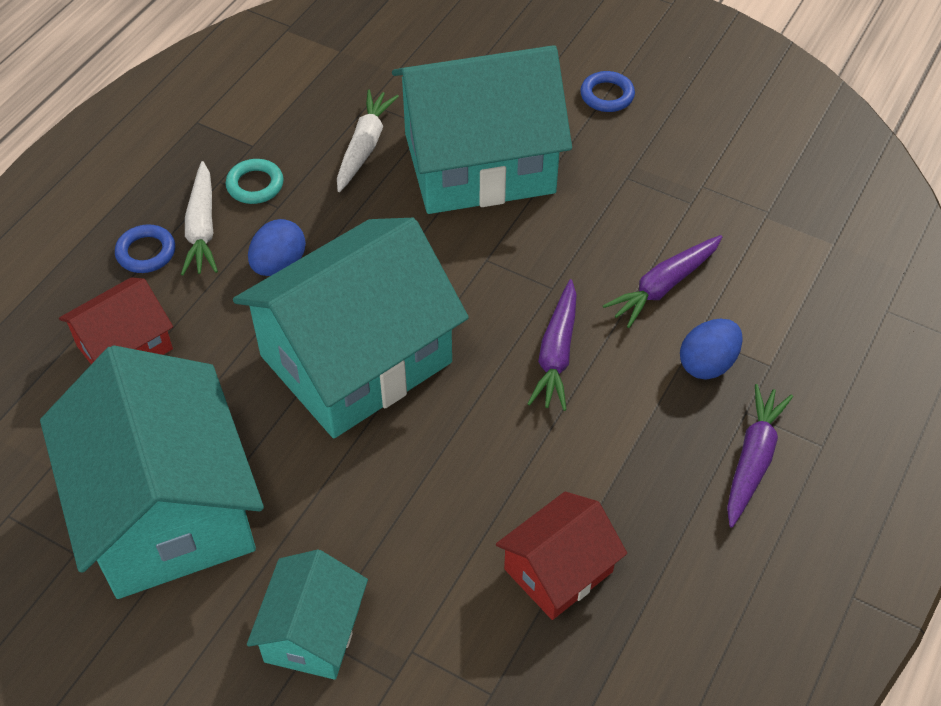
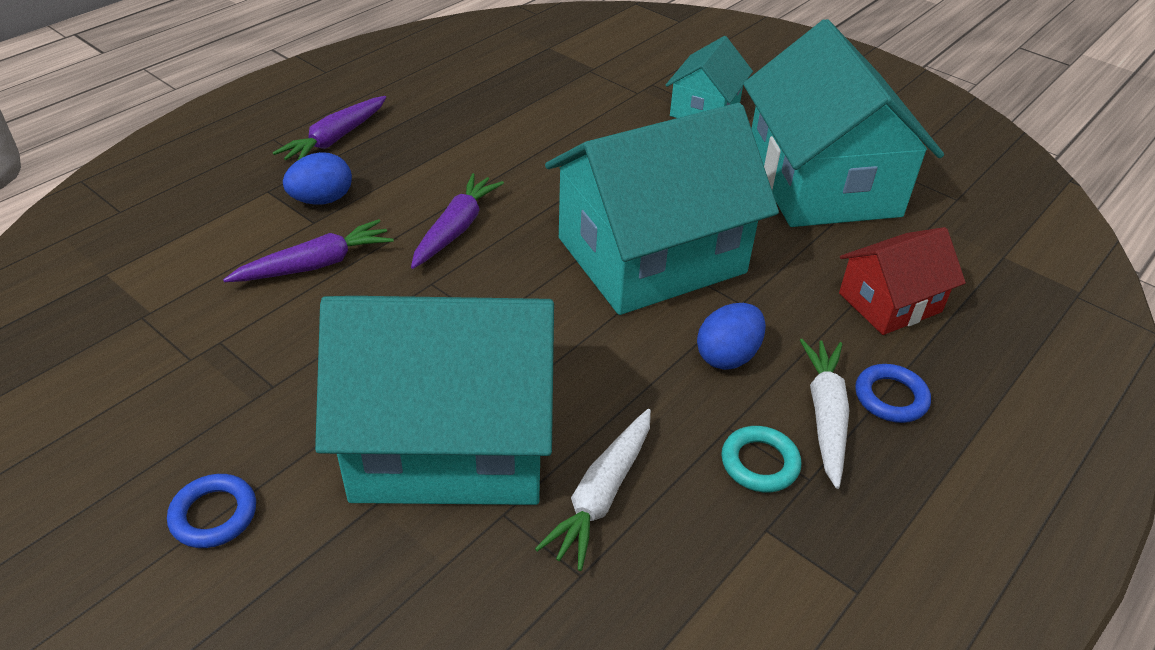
camera: 170 degrees left, 10 degrees down
red house [496,491,627,620] -> none

